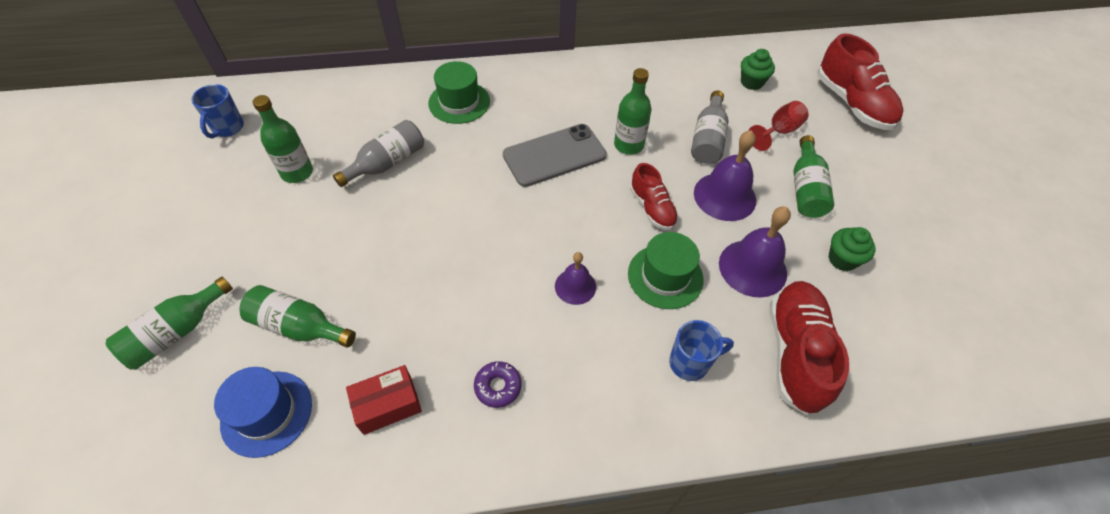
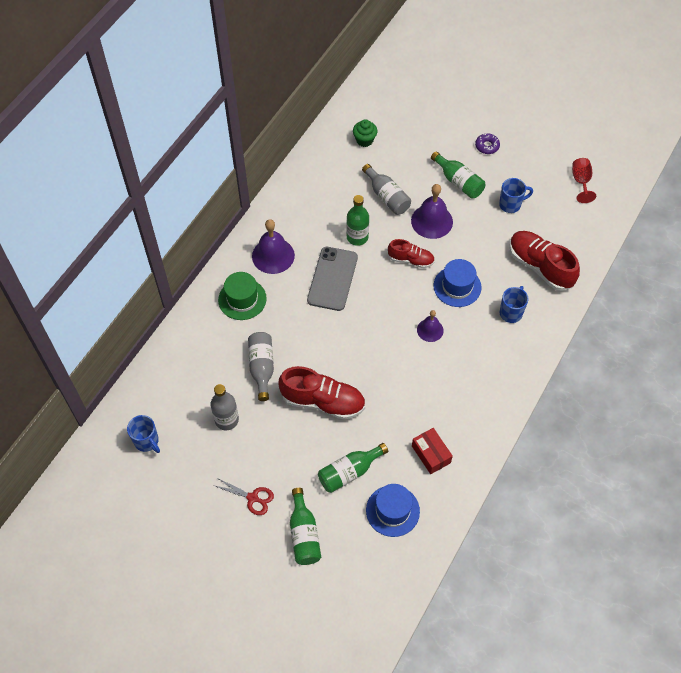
camera: 50 degrees left, 5 degrees up
green bottle [253,95,313,183] -> grey bottle [210,384,239,430]
red box [346,365,422,435] -> red box turned 45 degrees counterclockwise [412,428,453,474]
purple donut [474,361,521,408] -> purple donut moved to [475,133,500,154]
green hat [628,232,703,309] -> blue hat [434,259,481,307]
purple bell [719,207,791,298] -> purple bell moved to [252,219,295,274]
red goblet [749,101,809,151] -> red goblet moved to [572,158,596,203]
red shoe [817,33,903,130] -> red shoe moved to [279,366,365,420]
green cupcake [828,227,875,271] -> blue mug [499,178,533,213]
none -> red scissors [213,478,274,515]

